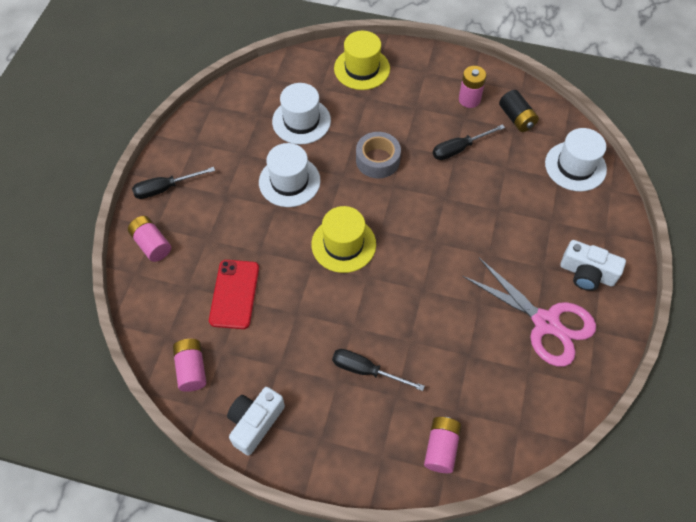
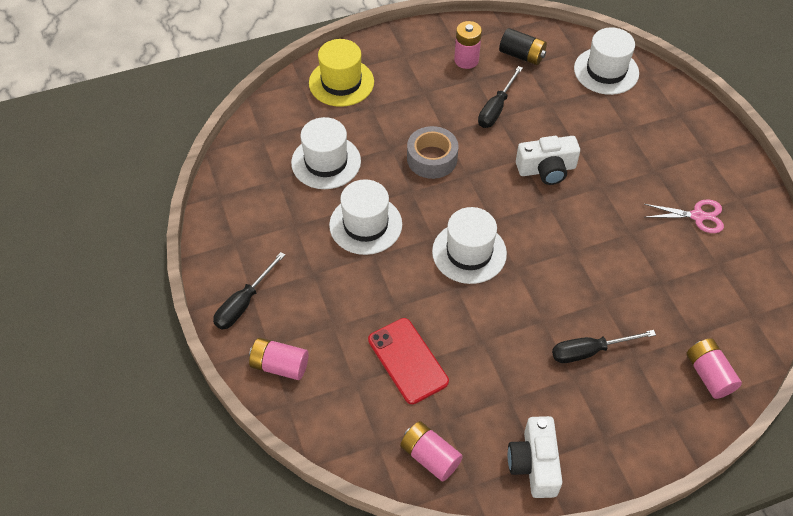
camera: 35 degrees left, 5 degrees down
yellow hat [311,206,376,273] -> white hat [432,207,507,284]
pink scissors [462,258,596,367] -> pink scissors [644,199,724,233], size x0.54
white camera [560,240,626,291] -> white camera moved to [516,136,580,185]

